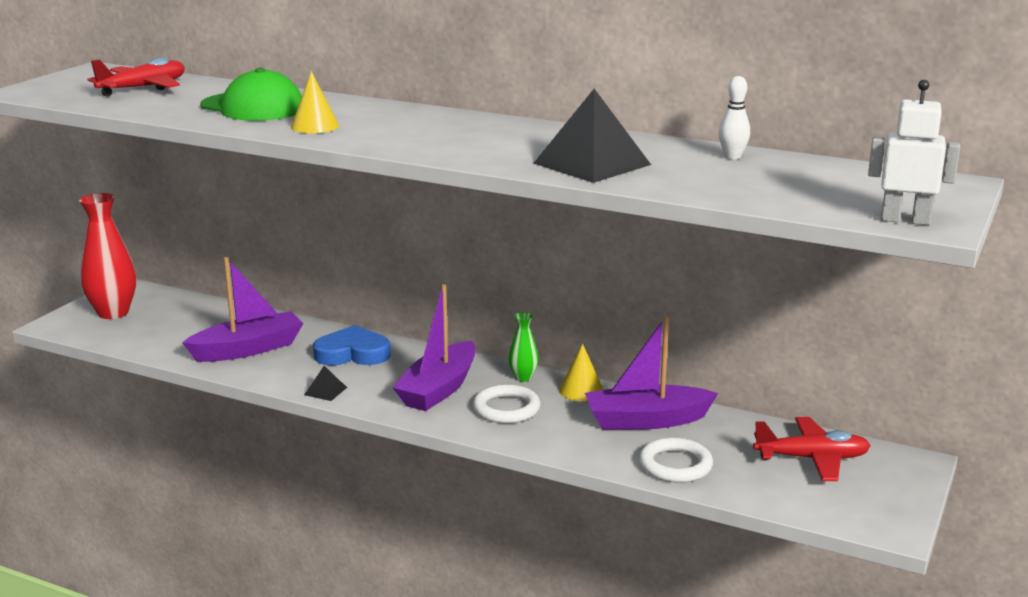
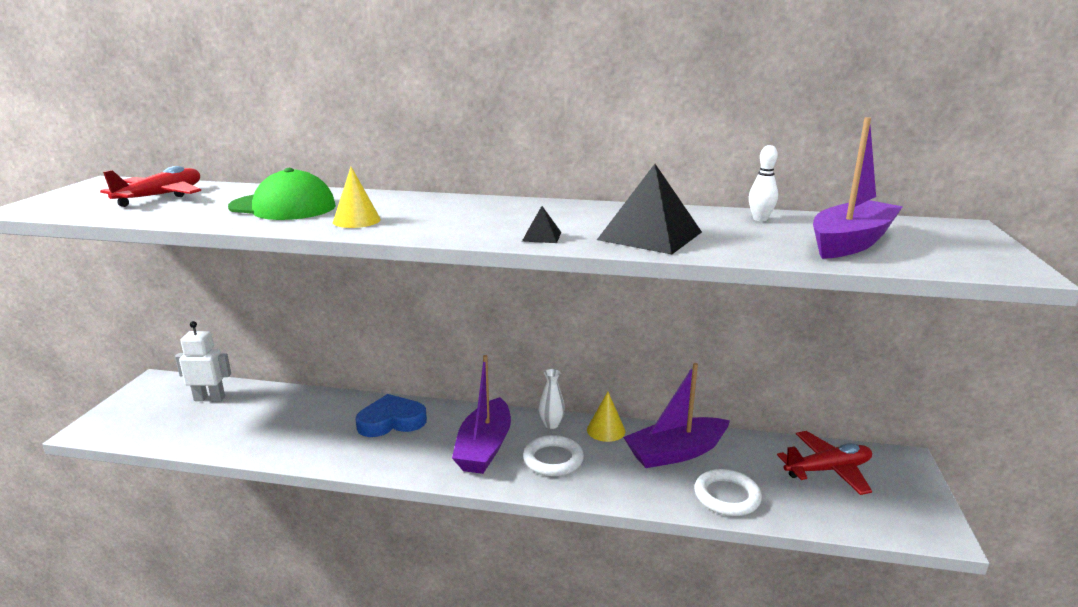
camera: 15 degrees left, 0 degrees up
red vase [79,193,136,319] -> none
purple boat [182,257,304,362] -> purple boat moved to [813,117,903,259]
black pyramid [304,366,347,401] -> black pyramid moved to [522,206,561,243]
green vase [509,312,539,382] -> white vase [539,369,565,429]
white robot [868,80,960,225] -> white robot moved to [175,321,231,401]

